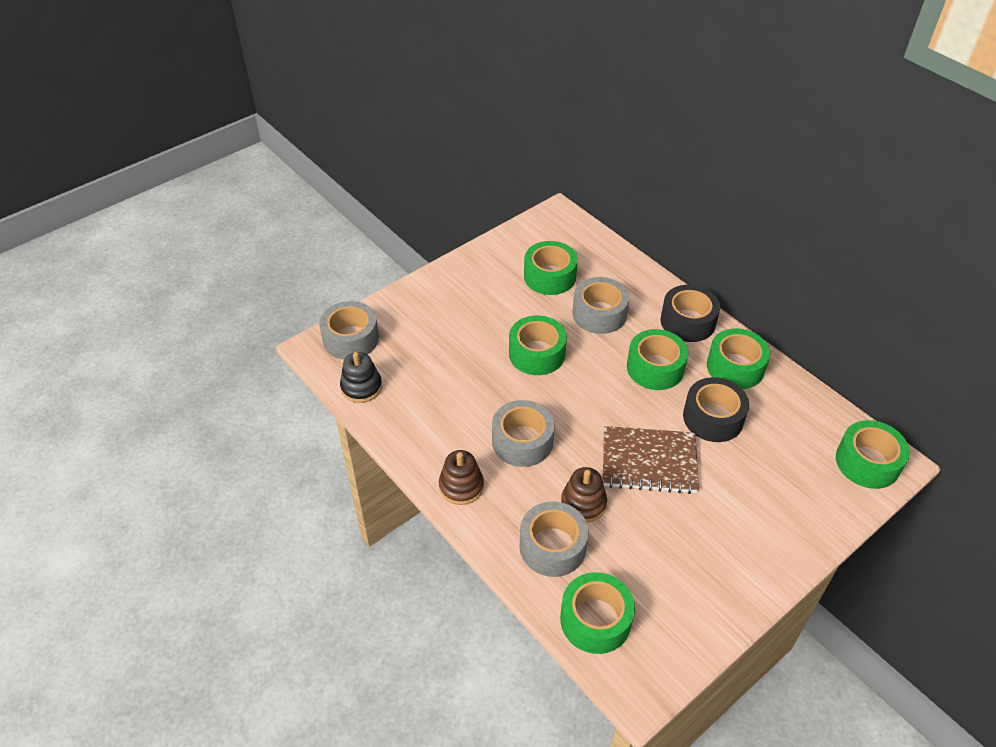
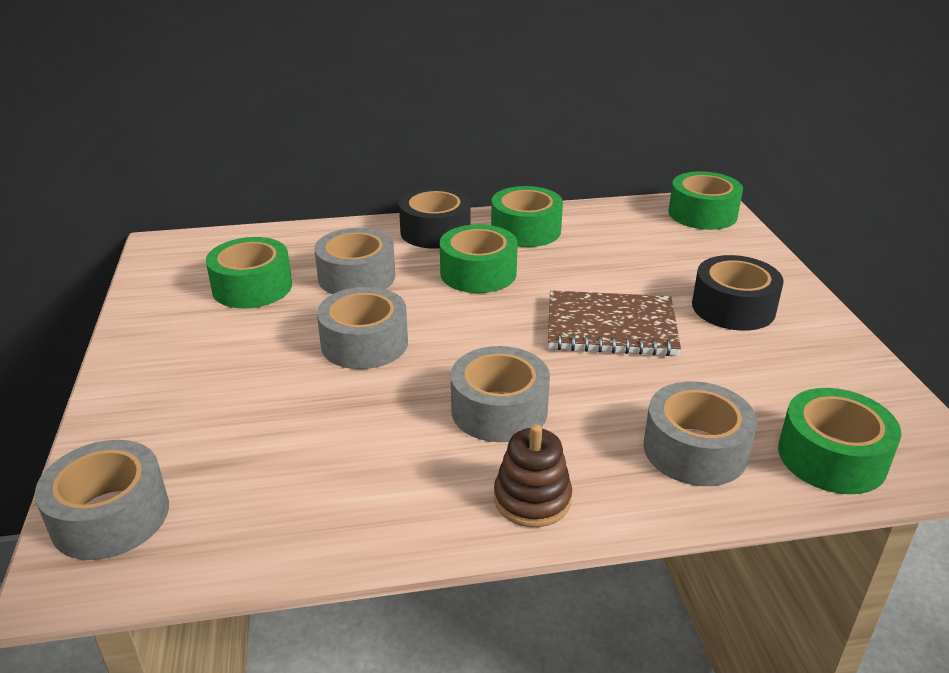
camera: 60 degrees left, 15 degrees down
black stacking toy [340,352,382,403] -> none
green tape [509,315,567,375] -> grey tape [317,287,408,369]
brown stacking toy [561,467,607,523] -> none
brown notebook [603,426,699,494] -> brown notebook turned 60 degrees clockwise [548,290,681,356]
black tape [683,377,749,442] -> black tape moved to [692,255,784,331]

